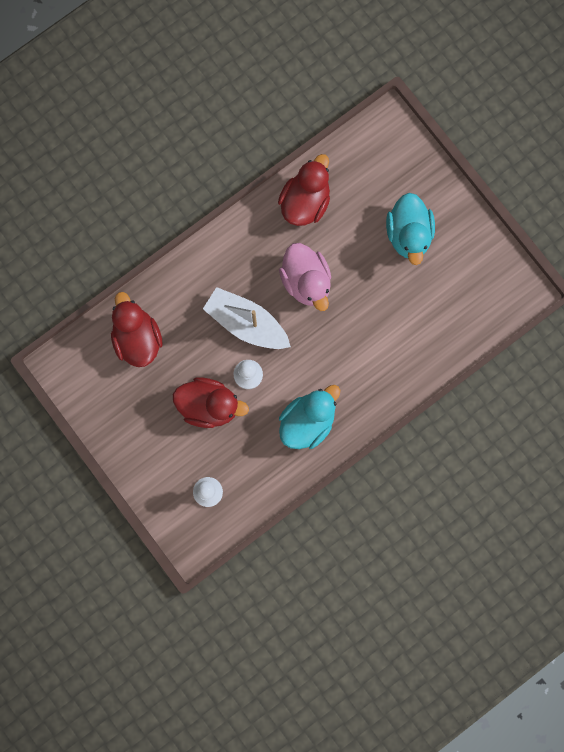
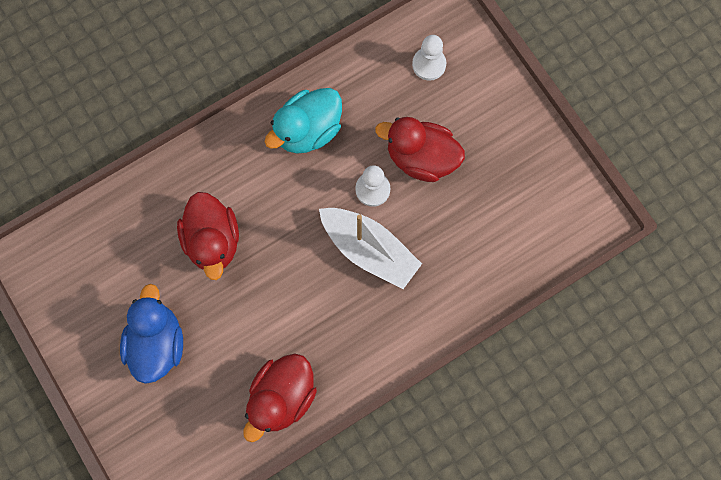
camera: 175 degrees left, 5 degrees down
red duck [111,292,163,367] -> red duck moved to [177,192,239,280]
pink duck [279,243,331,311] -> none
turquoise duck [386,193,435,265] -> blue duck [120,284,183,384]

